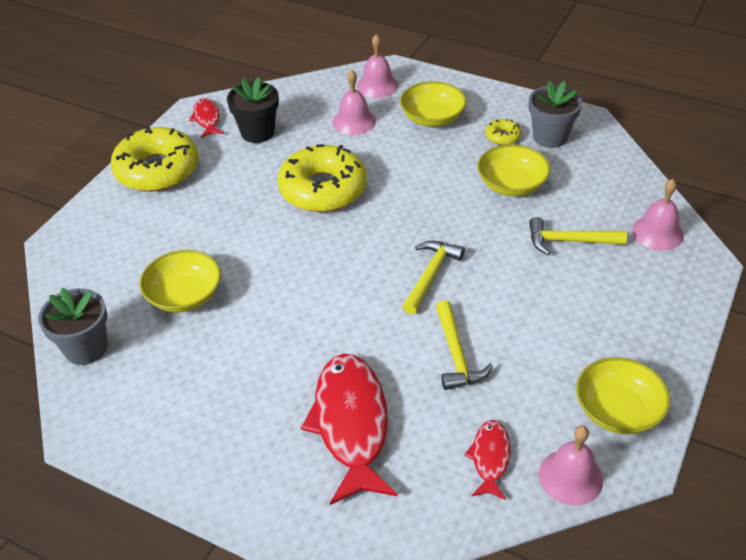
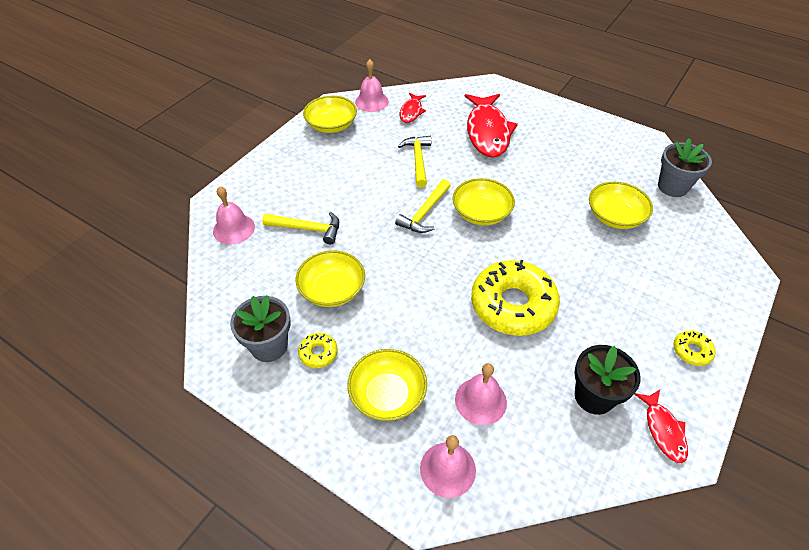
camera: 175 degrees left, 5 degrees up
yellow donut [110,127,199,192] -> yellow donut [674,331,715,366], size x0.43
none -> yellow bowl [452,178,515,225]

